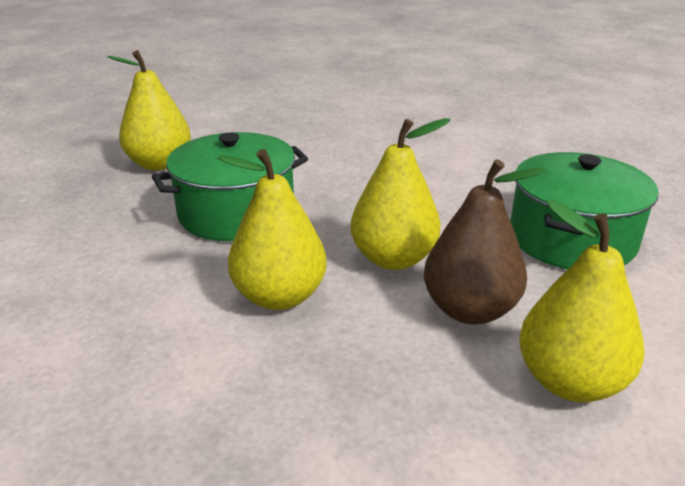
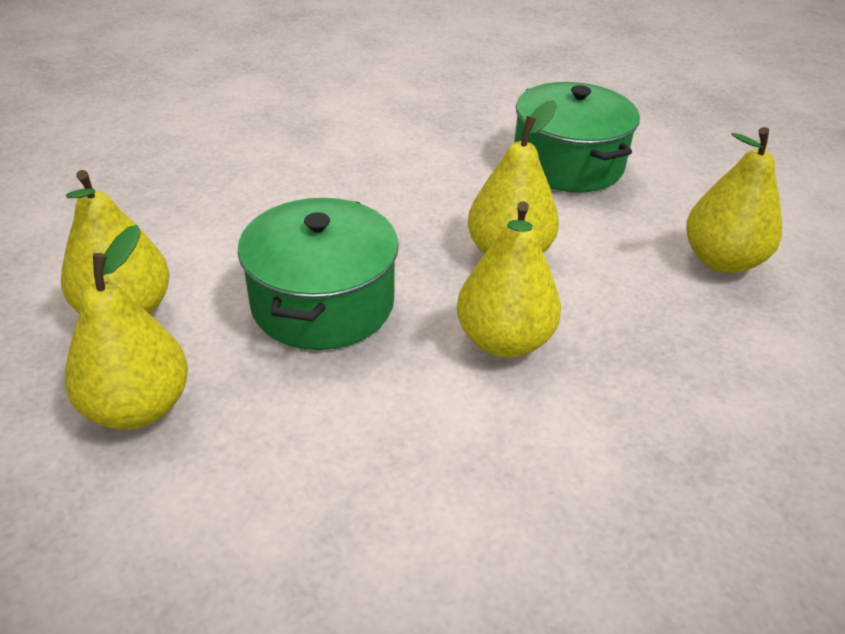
camera: 55 degrees left, 10 degrees up
brown pear [424,159,547,324] -> none
none -> yellow pear [65,225,188,430]

